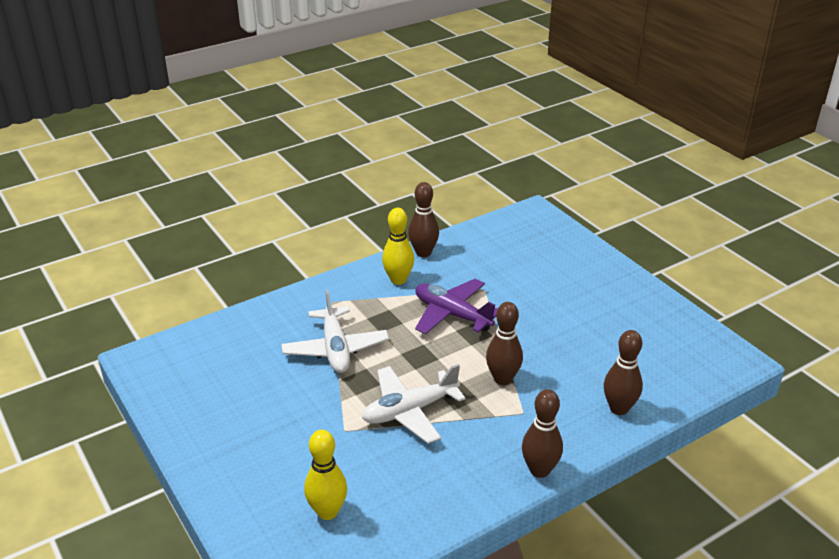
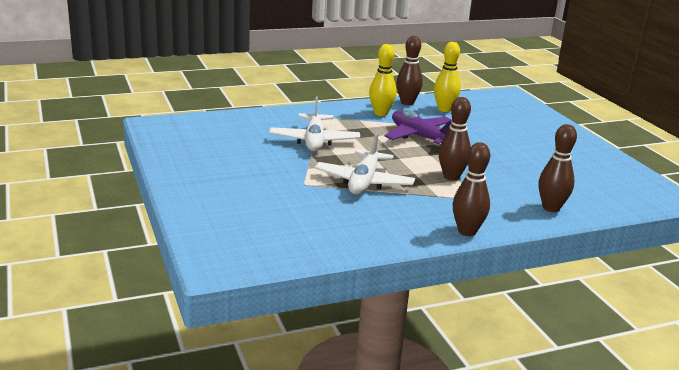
camera: 10 degrees right, 10 degrees down
yellow bowling pin [304,430,347,520] -> yellow bowling pin moved to [434,42,461,112]
white plane [362,364,466,444] -> white plane turned 60 degrees counterclockwise [315,133,415,195]

